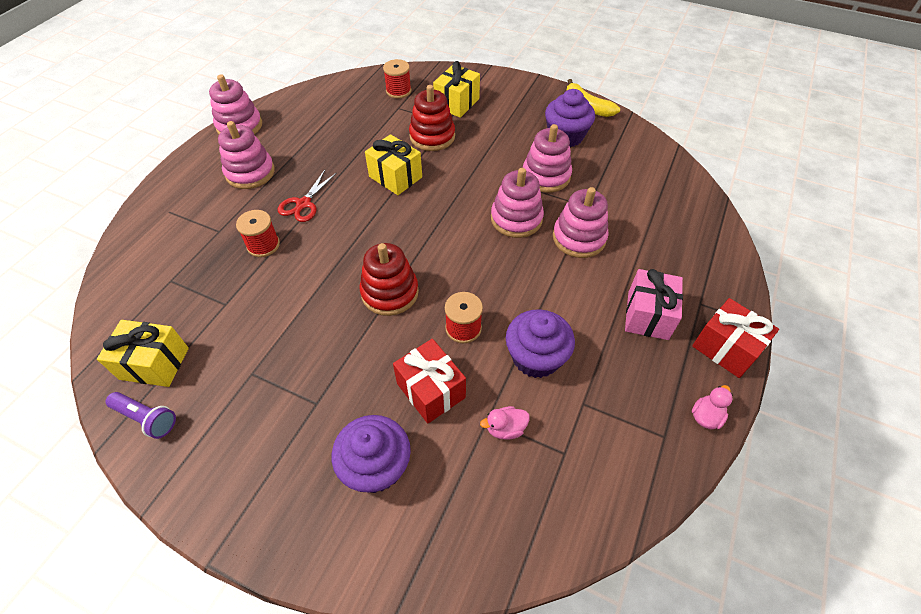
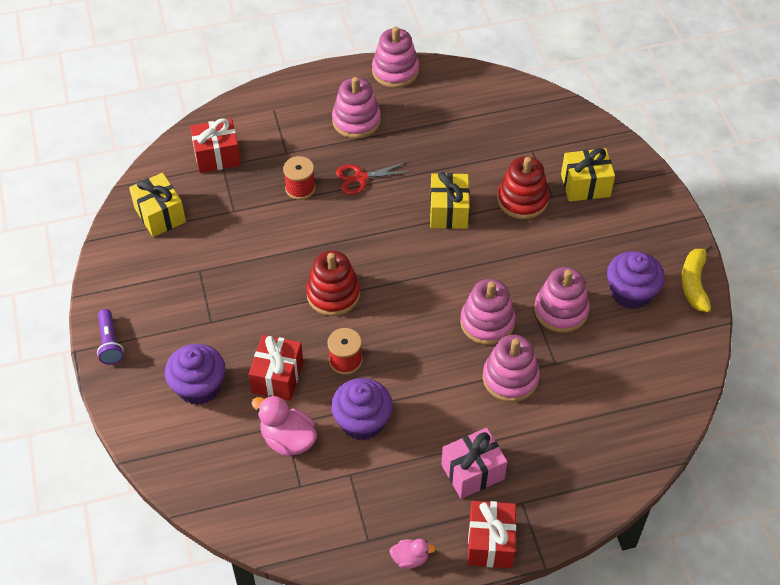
camera: 50 degrees right, 0 degrees up
purple flashlight [105,392,176,439] -> purple flashlight moved to [97,309,124,365]
red spool [383,59,411,98] -> none
pink duck [480,406,530,440] -> pink duck [252,395,317,457], size x1.74
none -> red gift [190,118,241,173]

